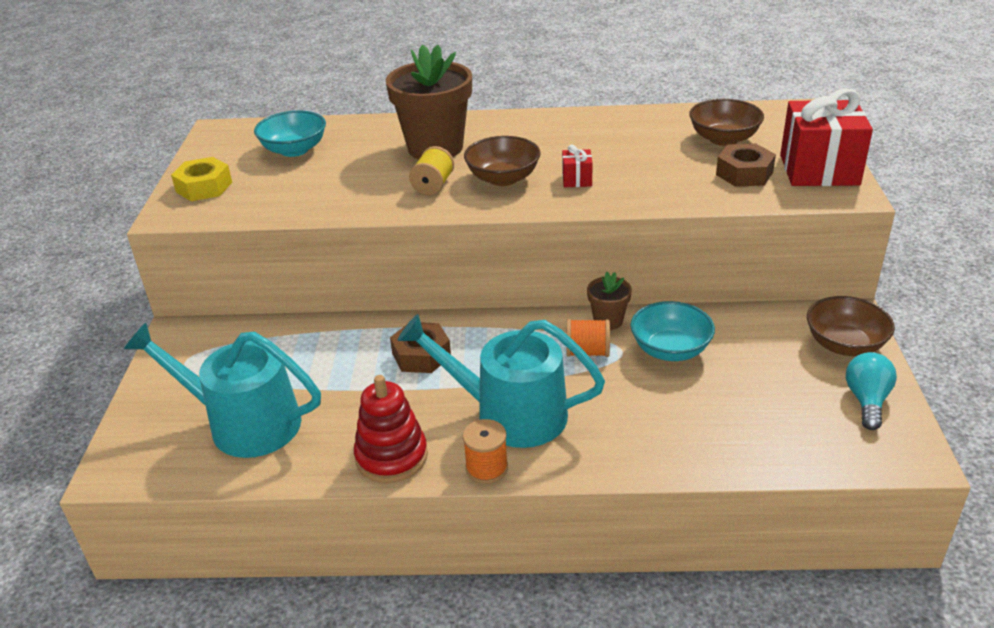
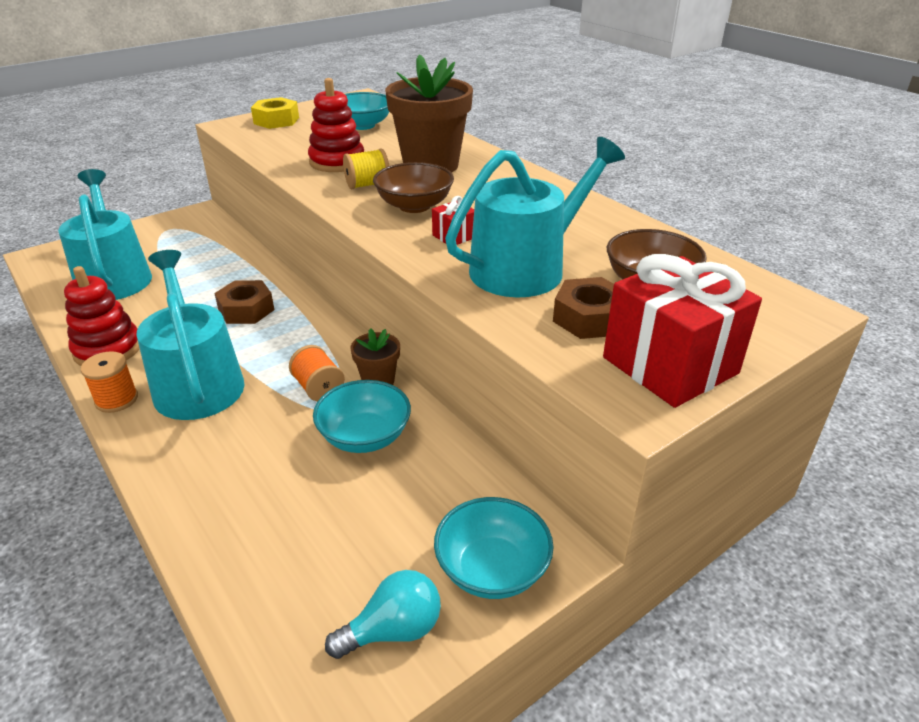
camera: 50 degrees right, 0 degrees up
brown bowl [807,296,895,356] -> turquoise bowl [434,497,554,599]
none -> red stacking toy [308,78,364,172]
none -> turquoise watering can [445,137,625,297]

